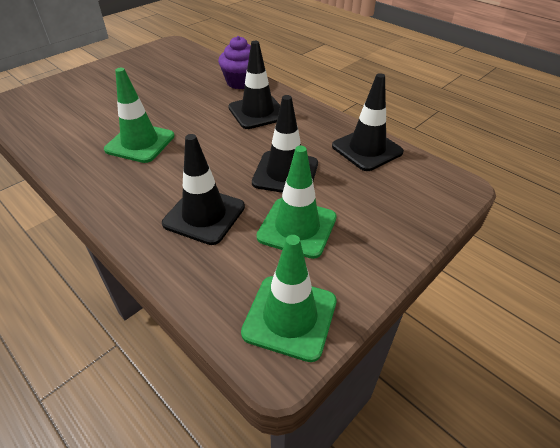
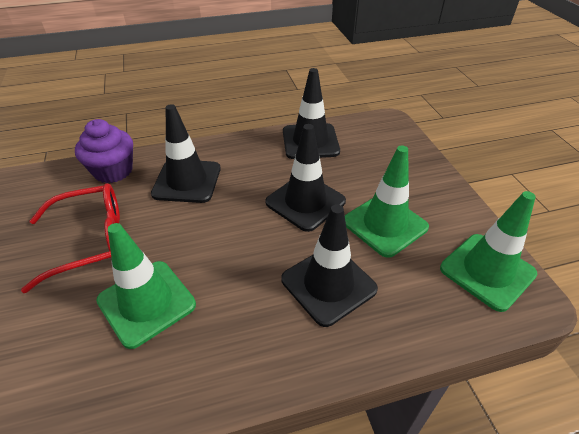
camera: 60 degrees left, 0 degrees up
none -> red glasses [21,183,120,293]

